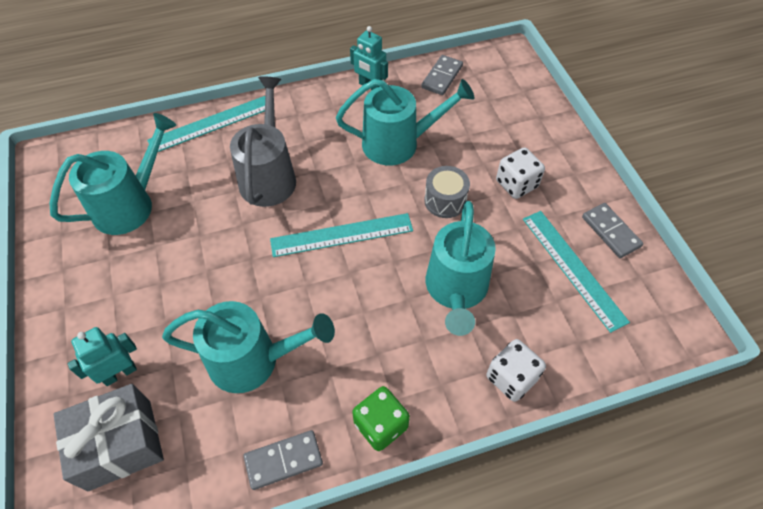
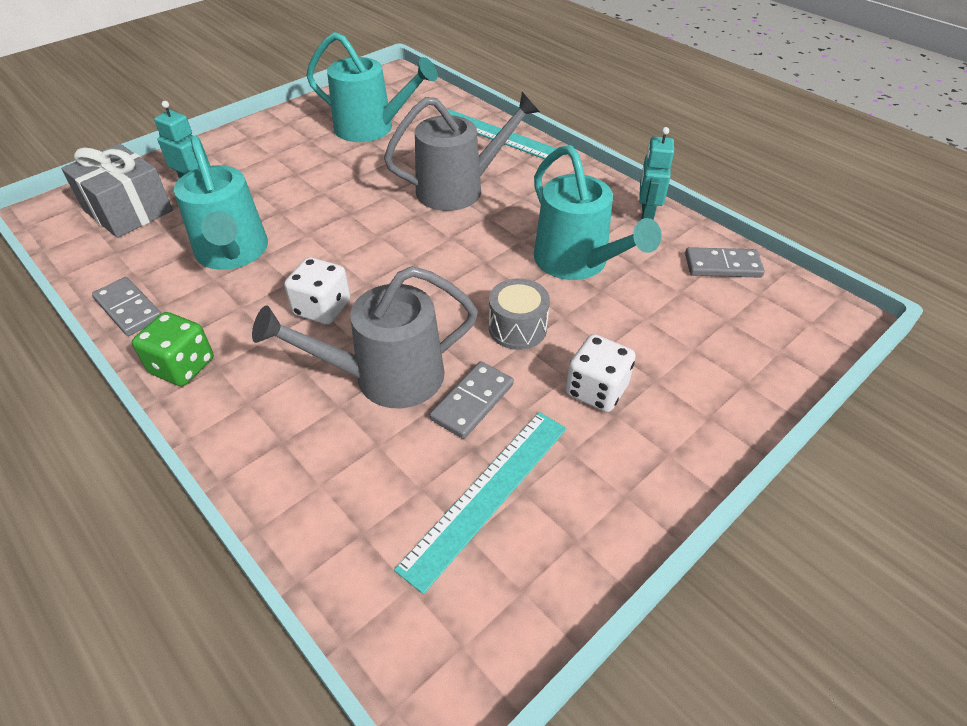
camera: 65 degrees right, 10 degrees down
turquoise ruler [270,213,413,257] -> none
turquoise watering can [426,201,496,336] -> grey watering can [252,266,478,408]
white dice [486,339,546,402] -> white dice moved to [284,257,350,325]
grey domino [582,203,643,258] -> grey domino moved to [430,361,514,439]

